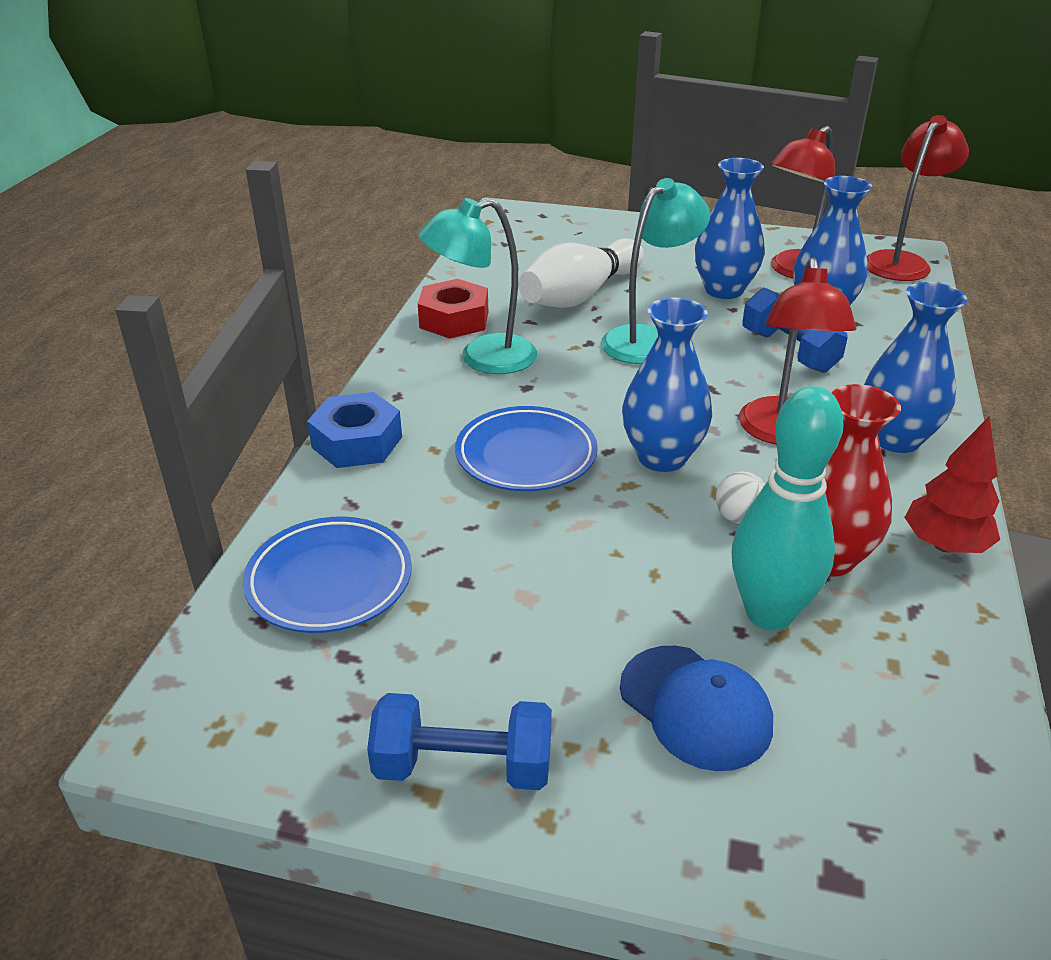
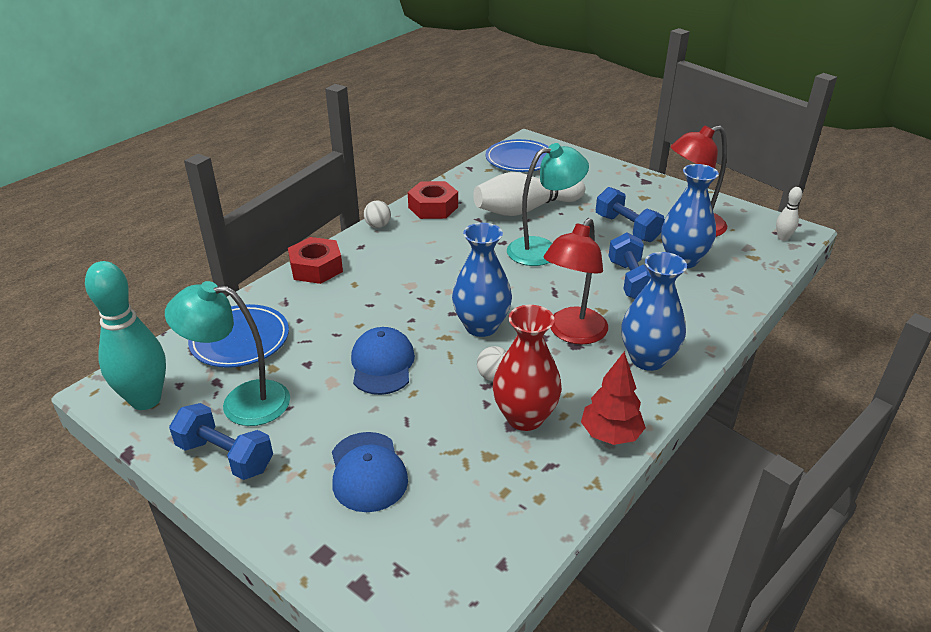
camera: 25 degrees right, 0 degrees up
blue nut [307,392,402,468] -> red nut [288,237,343,284]
turquoise lamp [418,198,537,374] -> turquoise lamp moved to [165,281,290,426]
blue plate [455,406,598,491] -> blue plate moved to [486,139,549,172]
blue vase [695,158,765,299] -> blue dumbbell [596,187,664,242]
turquoise bowling pin [732,386,843,630] -> turquoise bowling pin moved to [85,261,166,410]
red lamp [867,115,969,281] -> white bowling pin [776,187,802,241]
none -> blue cap [351,327,415,395]
none -> white ball [364,201,391,228]

